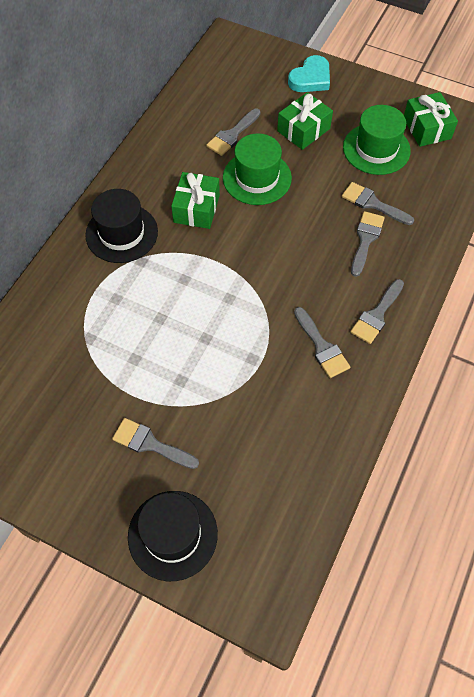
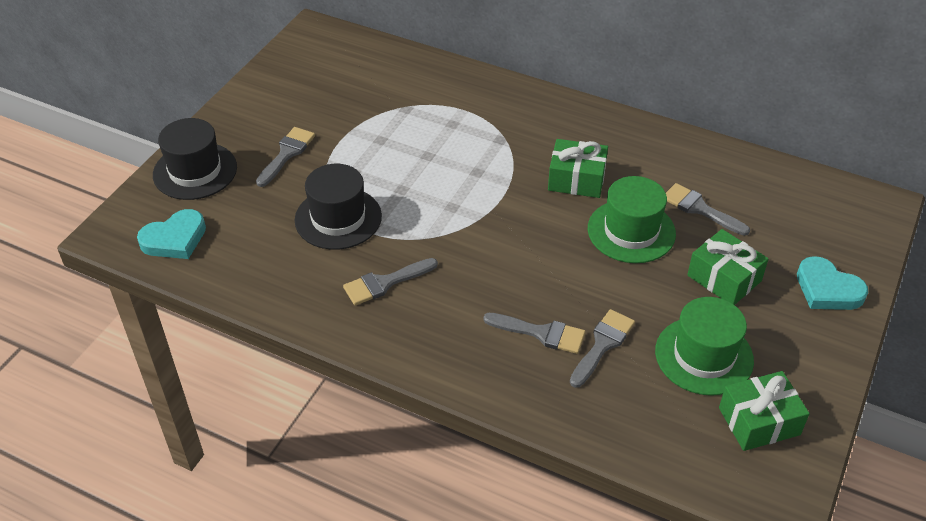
camera: 90 degrees right, 15 degrees down
black hat [85,189,158,263] -> black hat moved to [295,164,382,250]
grey brush [350,279,404,344] -> none
none -> turquoise heart [137,209,206,259]

